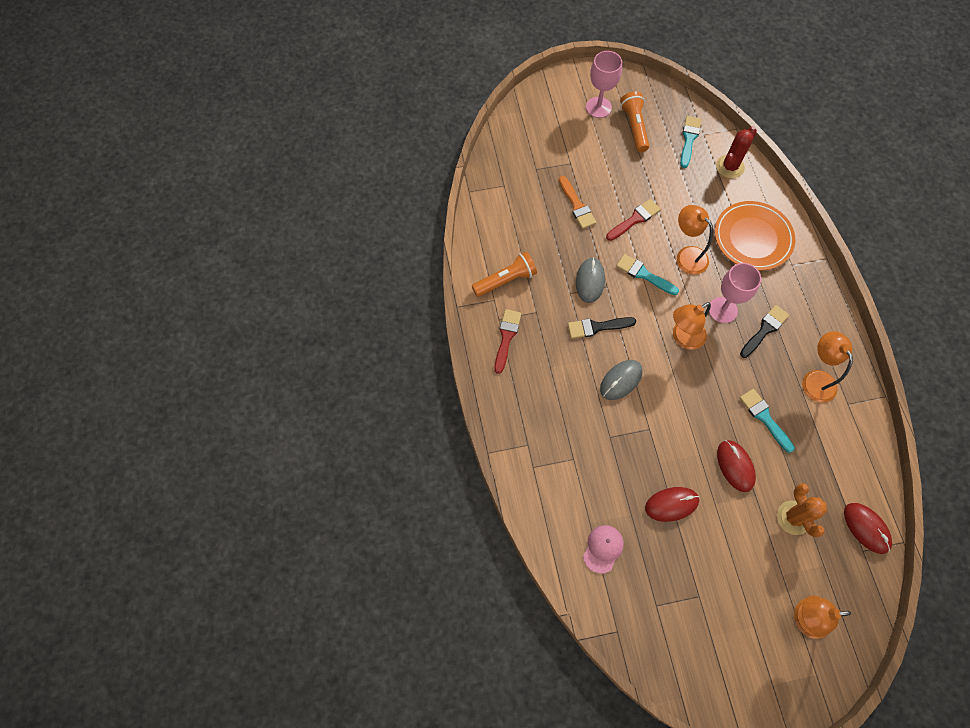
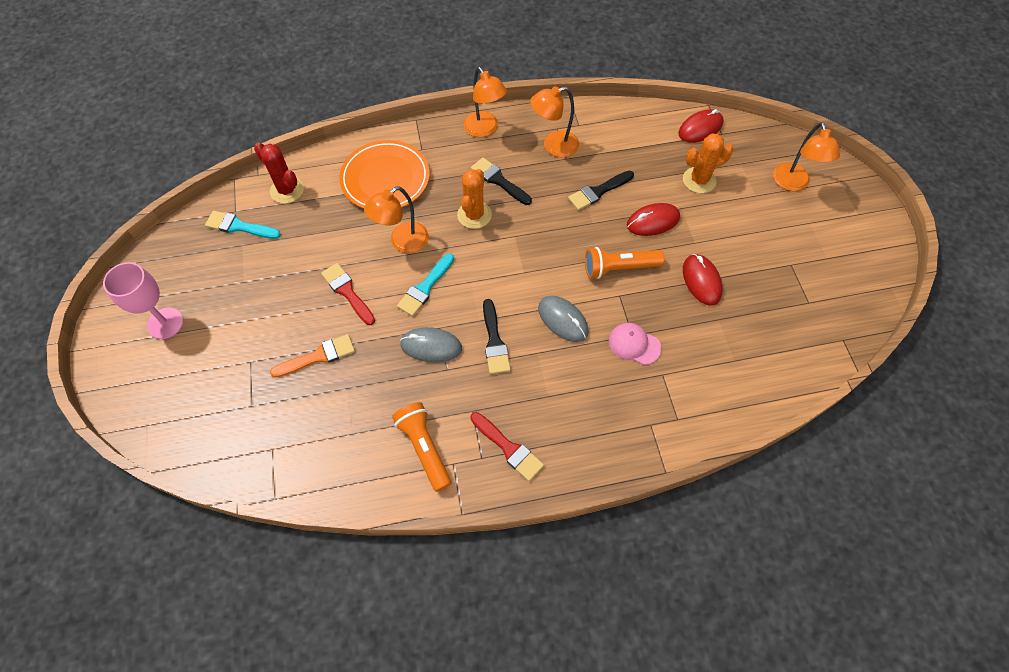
camera: 90 degrees left, 5 degrees down
red brush [495,309,521,374] -> red brush turned 150 degrees counterclockwise [470,412,544,481]
pink cap [583,525,624,574] -> pink cap moved to [609,323,661,365]
orange flashlight [620,91,649,152] -> orange flashlight moved to [585,247,665,279]
orange lamp [673,302,711,350] -> orange lamp moved to [463,67,507,137]
pink goblet [709,263,761,323] -> orange cactus [457,169,492,229]
turquoise brush [740,389,795,453] -> black brush [568,171,634,210]

